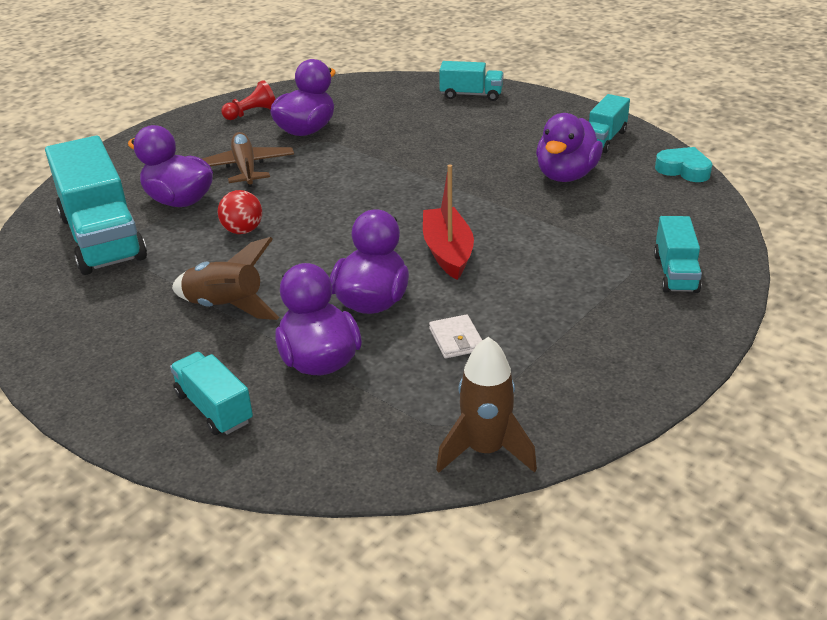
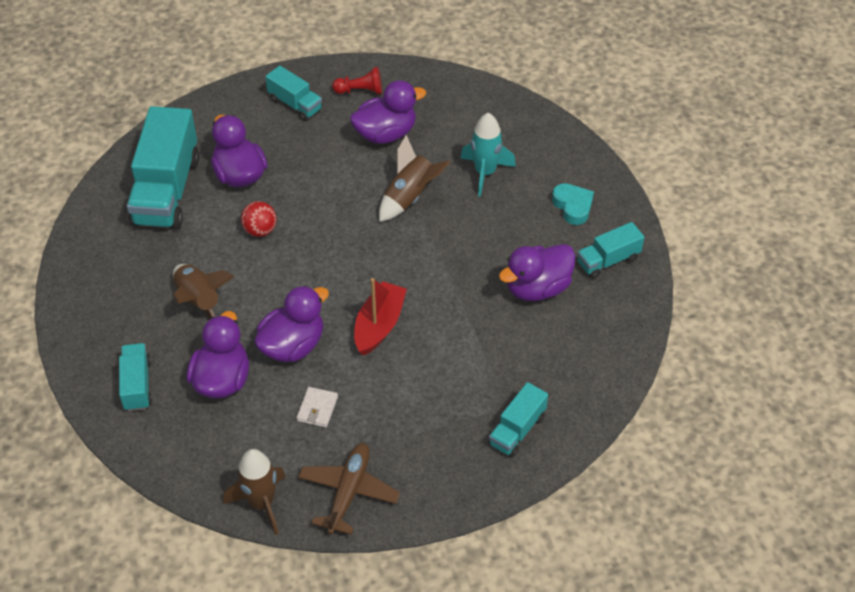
camera: 30 degrees right, 15 degrees up
brown plane [202,132,294,187] -> brown plane moved to [298,443,400,535]
turquoise truck [439,61,504,101] -> turquoise truck moved to [265,66,322,121]
turquoise heart [655,147,712,182] -> turquoise heart moved to [552,183,594,225]
none -> brown rocket [379,135,450,222]
none -> turquoise rocket [460,113,516,197]

